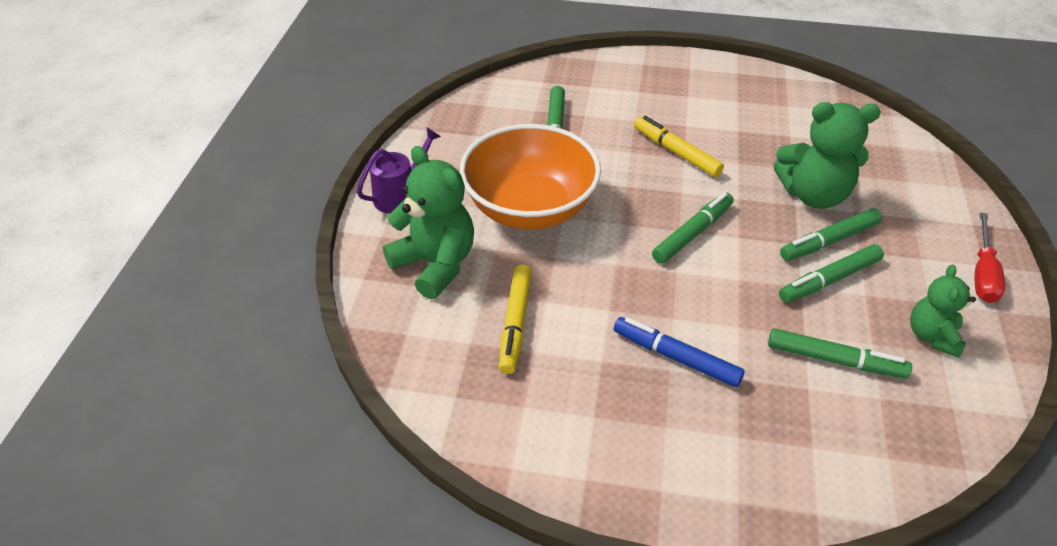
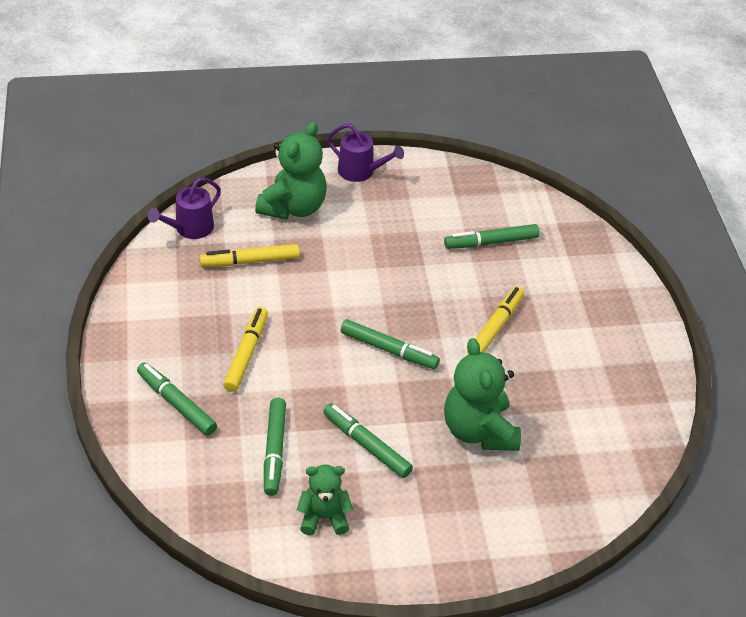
camera: 70 degrees right, 0 degrees up
orange bowl [460,124,601,229] -> none
blue marker [614,317,745,387] -> yellow marker [223,307,268,392]
green marker [780,208,882,261] -> green marker moved to [137,362,217,436]
red screwdriver [975,212,1005,303] -> none
none -> purple watering can [148,178,221,239]

